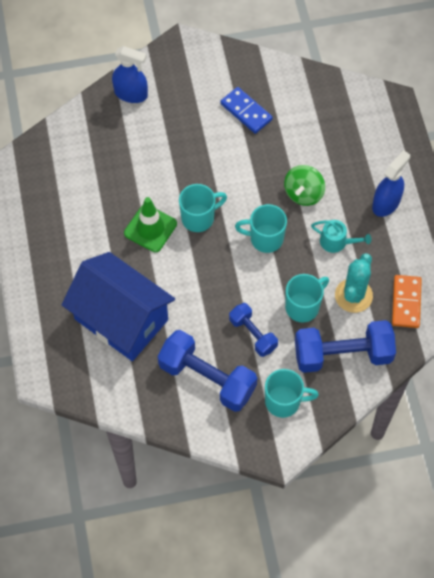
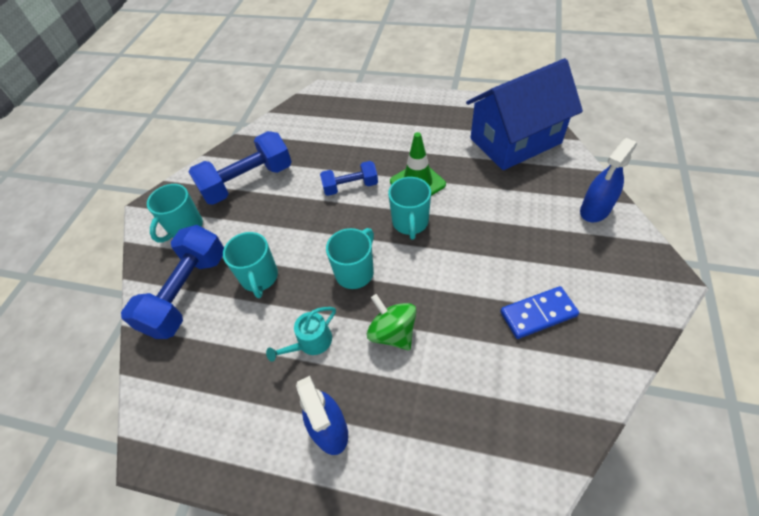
camera: 120 degrees right, 10 degrees down
blue house [62,252,175,361] -> blue house moved to [466,58,583,170]
blue dumbbell [229,303,278,357] -> blue dumbbell moved to [320,161,378,196]
turquoise cactus [335,253,373,313] -> none
orange domino [392,275,422,328] -> none

